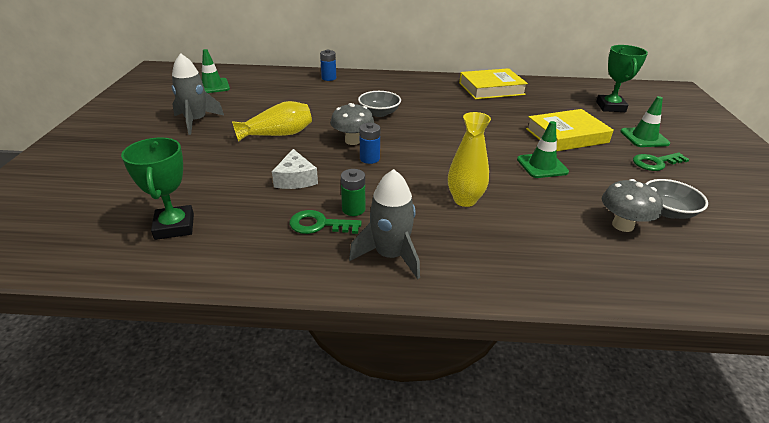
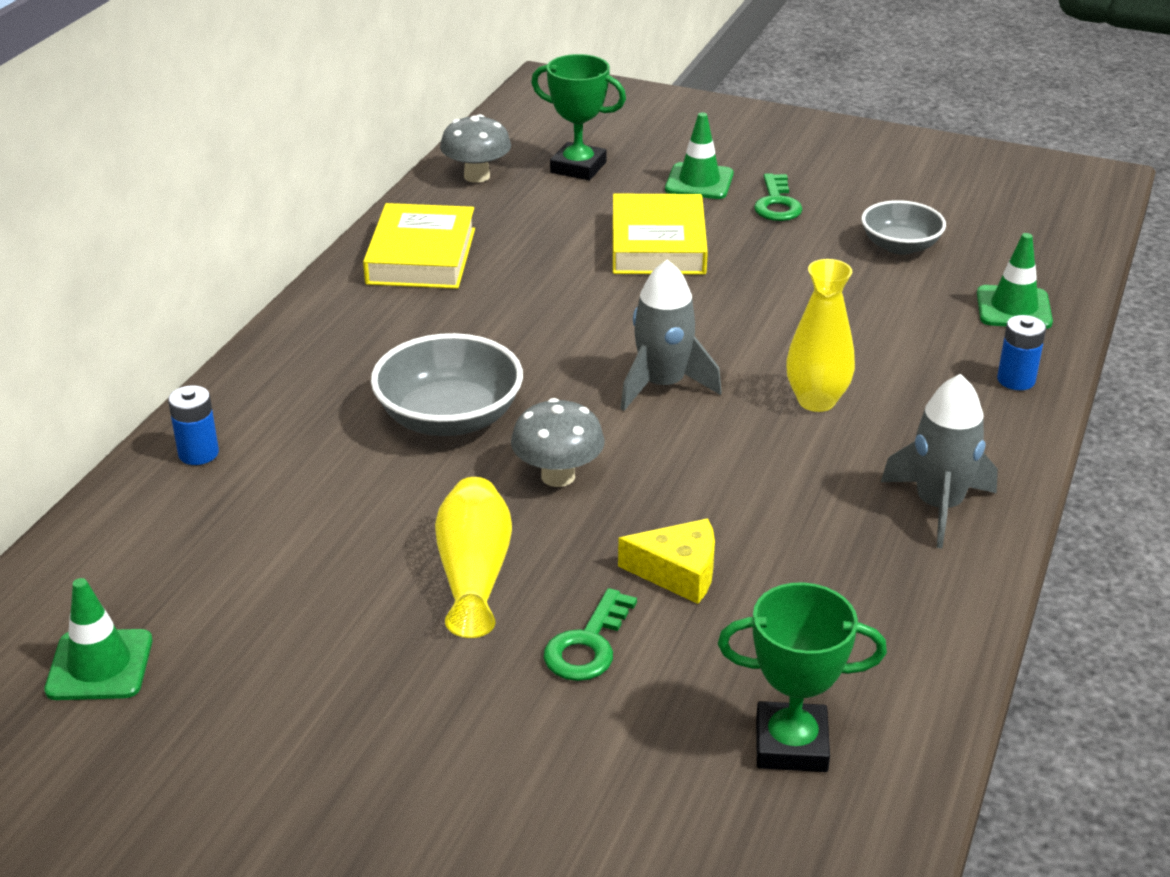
camera: 70 degrees left, 0 degrees up
grey rocket [172,53,224,135] -> grey rocket moved to [620,260,722,411]
white cheese [272,149,318,189] -> yellow cheese [618,519,715,604]
green key [289,210,362,234] -> green key moved to [544,588,637,681]
green battery [341,169,365,216] -> none
grey bowl [358,91,401,117] -> grey bowl [371,333,523,436], size x1.54
blue battery [359,123,380,164] -> blue battery moved to [997,315,1046,390]
green traffic cone [517,121,569,178] -> green traffic cone moved to [977,233,1053,329]
grey mushroom [602,179,663,232] -> grey mushroom moved to [440,114,511,183]

